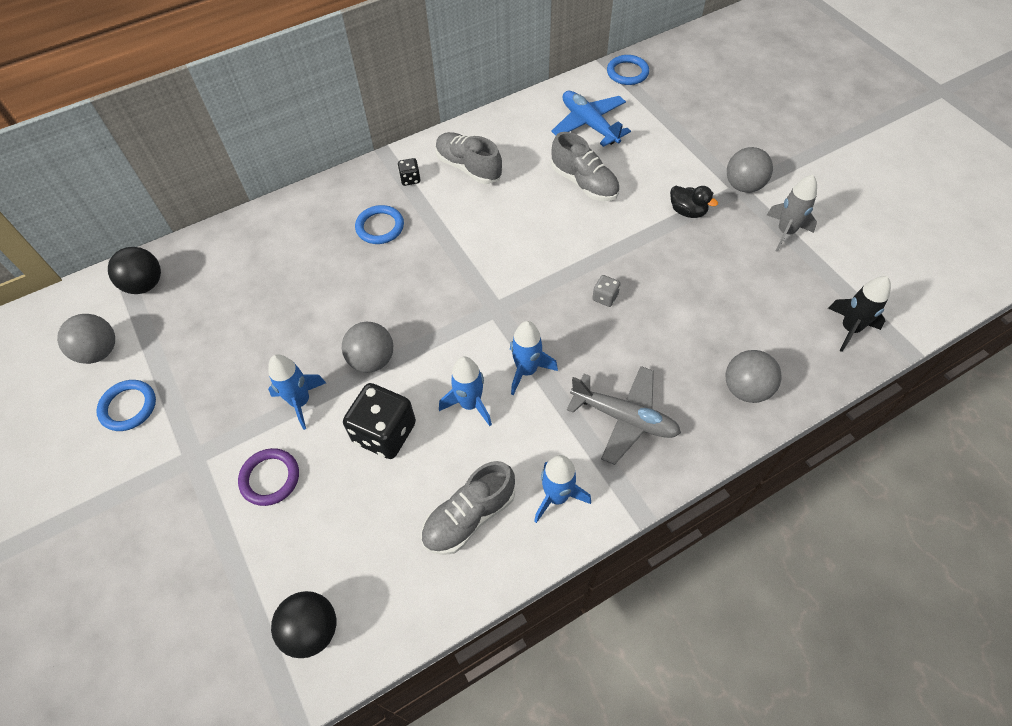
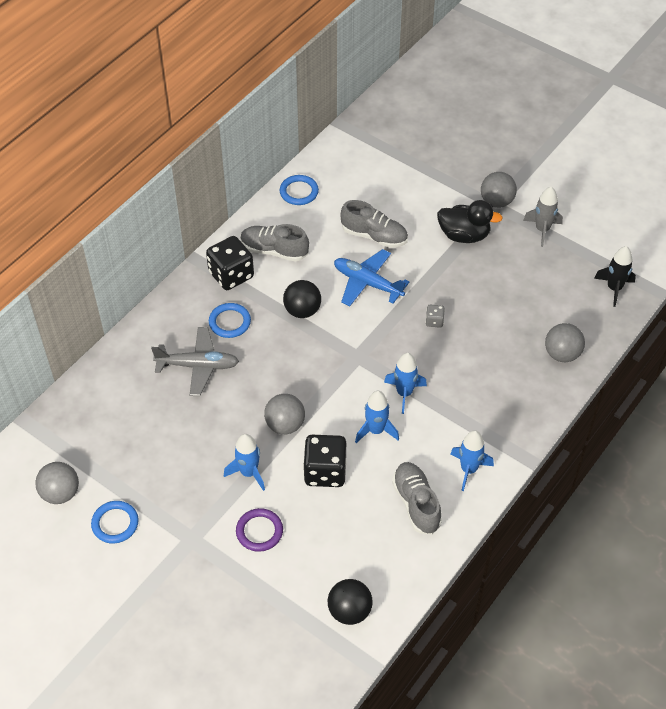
camera: 25 degrees left, 5 degrees down
black ball [108,247,161,294] -> black ball moved to [283,280,321,318]
black dice [398,158,420,186] -> black dice [206,236,254,290], size x2.15
grey shoe [421,461,515,555] -> grey shoe turned 135 degrees clockwise [392,462,442,535]
blue plane [551,91,631,147] -> blue plane moved to [334,249,409,306]
grey plane [567,366,681,465] -> grey plane moved to [151,327,239,396]
blue ring [607,55,649,85] -> blue ring moved to [280,175,319,205]
black duck [670,186,718,218] -> black duck [437,200,503,243], size x1.59

